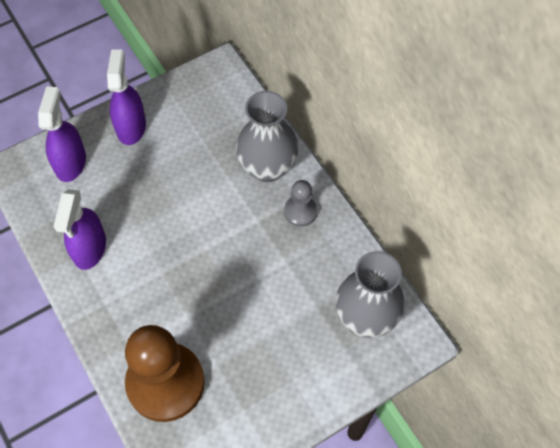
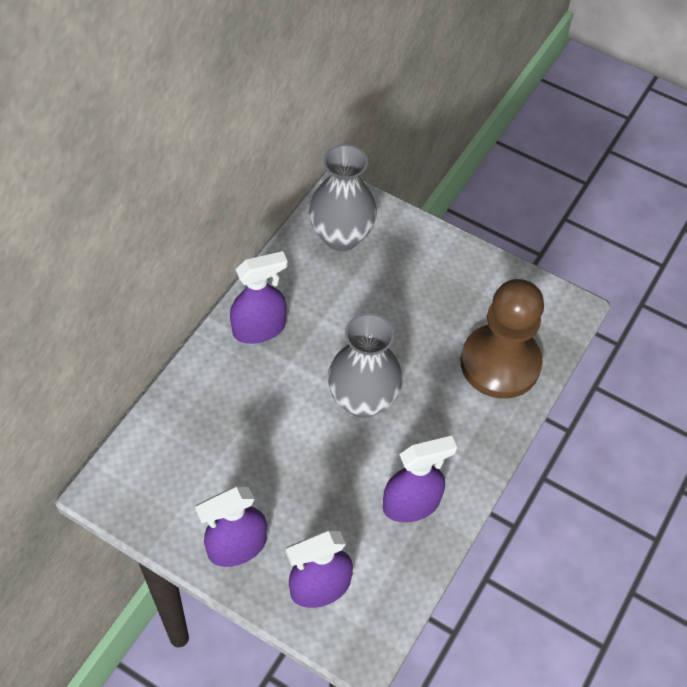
camera: 120 degrees left, 5 degrees down
grey vase [236,91,299,182] -> grey vase moved to [328,313,403,418]
grey pawn [284,180,317,227] -> purple spray bottle [230,251,288,344]

